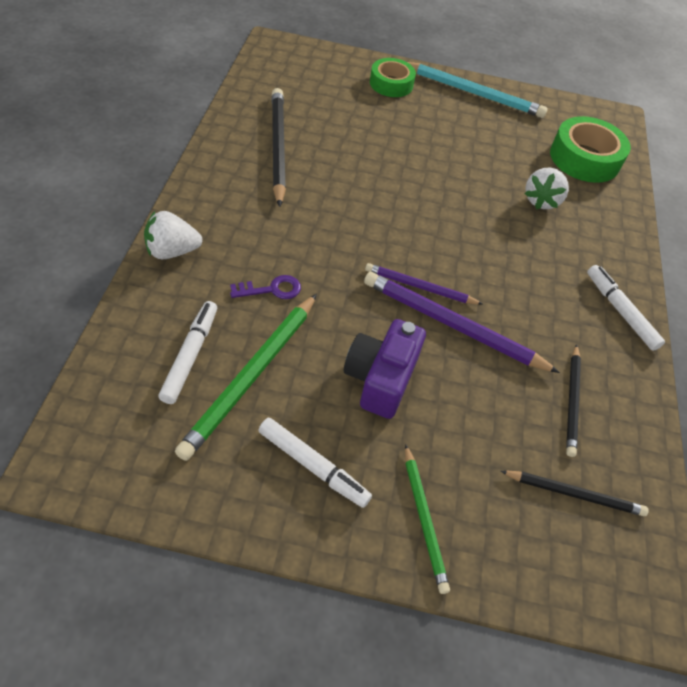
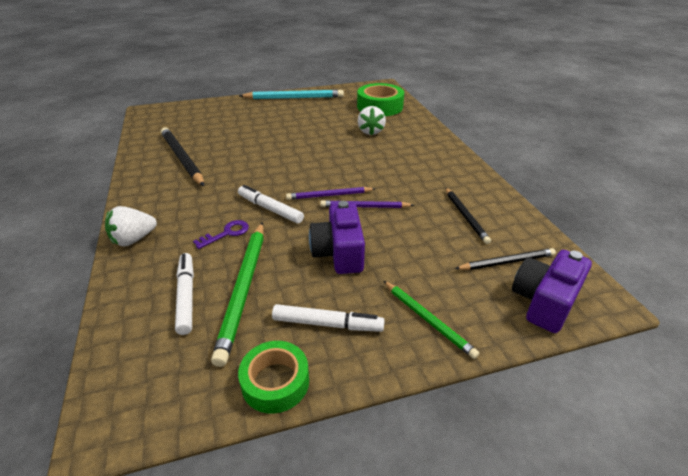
camera: 20 degrees left, 15 degrees down
purple pencil [364,272,560,373] -> purple pencil [320,200,414,208], size x0.60
green tape [370,58,416,97] -> green tape moved to [238,341,309,414]
white marker [587,265,665,351] -> white marker moved to [238,185,304,223]
none -> purple camera [512,250,592,333]

